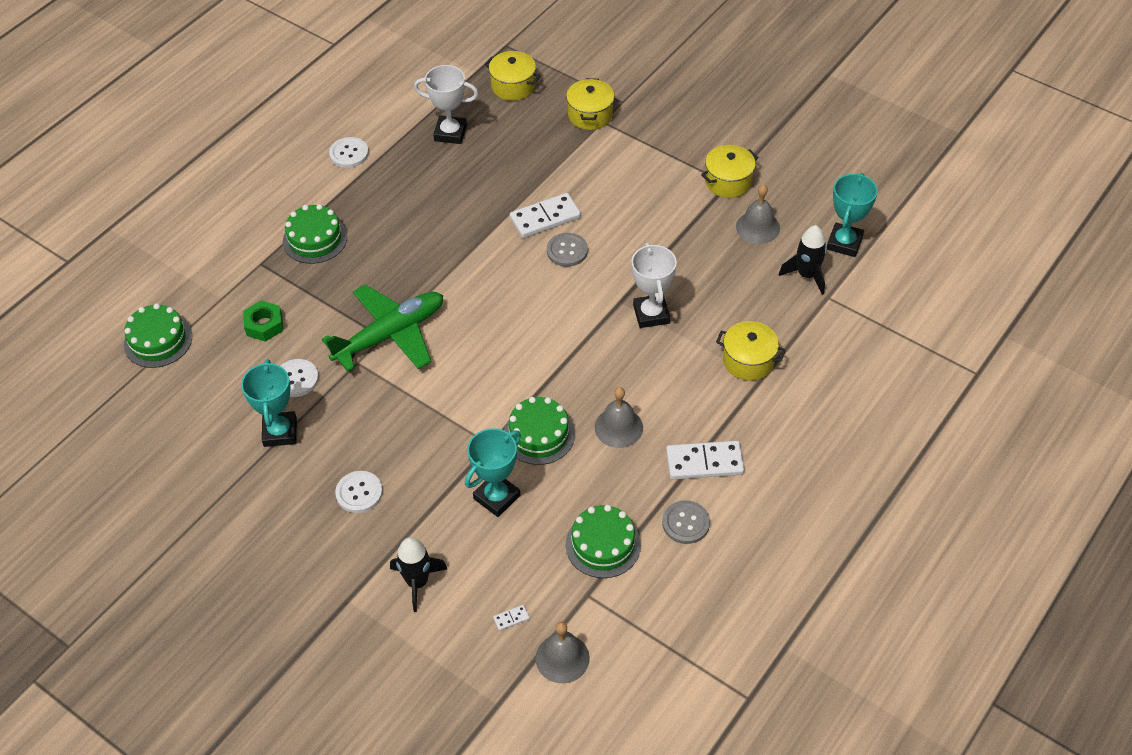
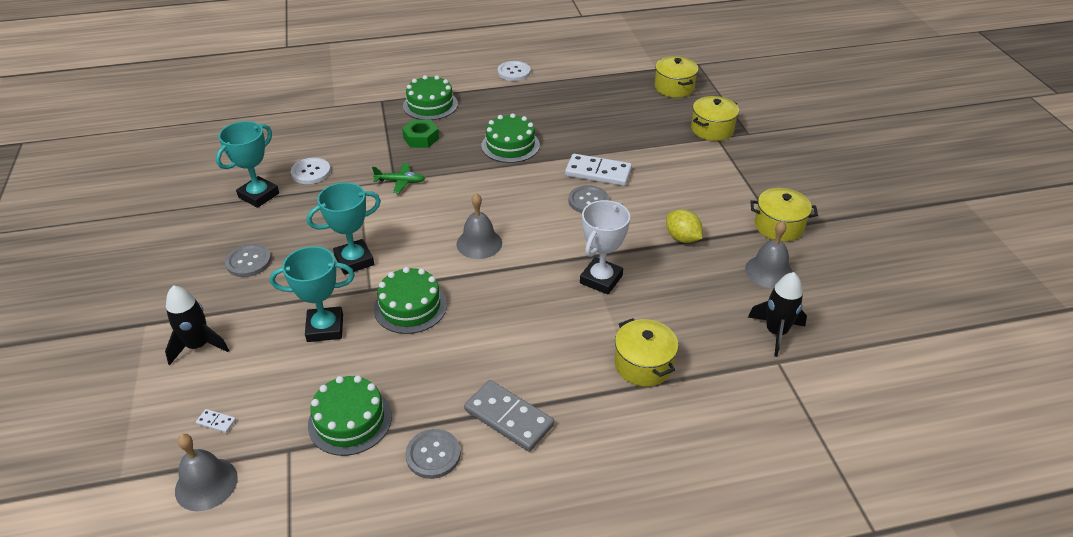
camera: 40 degrees right, 10 degrees down
green cake [124,303,192,368] -> green cake moved to [482,113,540,163]
green nut [243,300,283,342] -> green nut moved to [402,119,439,148]
green plane [322,285,443,372] -> green plane [372,163,425,193], size x0.43
white button [335,471,383,513] -> grey button [225,244,271,277]
white trophy [414,65,478,144] -> none
grey bell [595,387,643,448] -> grey bell moved to [456,193,502,259]
white domino [666,441,744,480] -> grey domino [464,380,554,451]
turquoise trophy [827,173,878,257] -> turquoise trophy moved to [307,182,381,275]
none -> yellow lemon [666,209,703,243]

